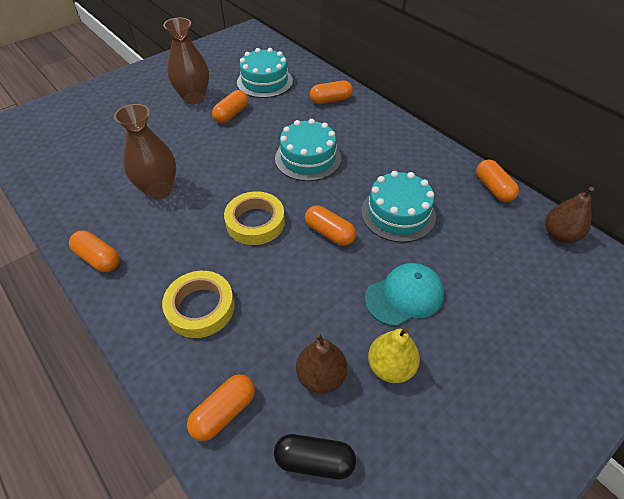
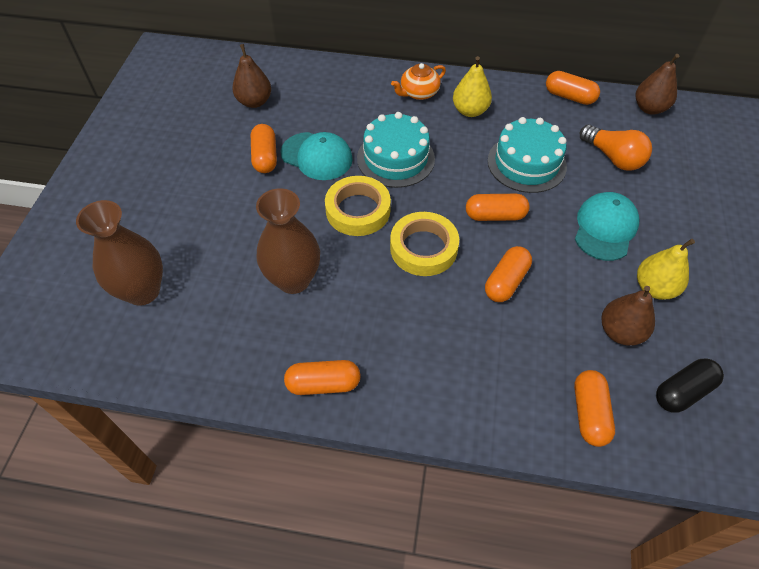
camera: 40 degrees left, 5 degrees up
yellow tape [162,271,235,338] -> yellow tape moved to [325,176,391,236]
brown vase [163,18,209,104] -> brown vase moved to [76,200,163,306]
turquoise cake [237,48,293,98] -> brown pear [232,44,271,108]
orange capsule [310,80,353,104] -> orange capsule moved to [485,246,532,302]
none -> turquoise cap [281,132,353,180]
none -> orange teapot [391,63,446,100]
none -> yellow pear [453,56,492,117]
none -> orange light bulb [580,125,652,171]

